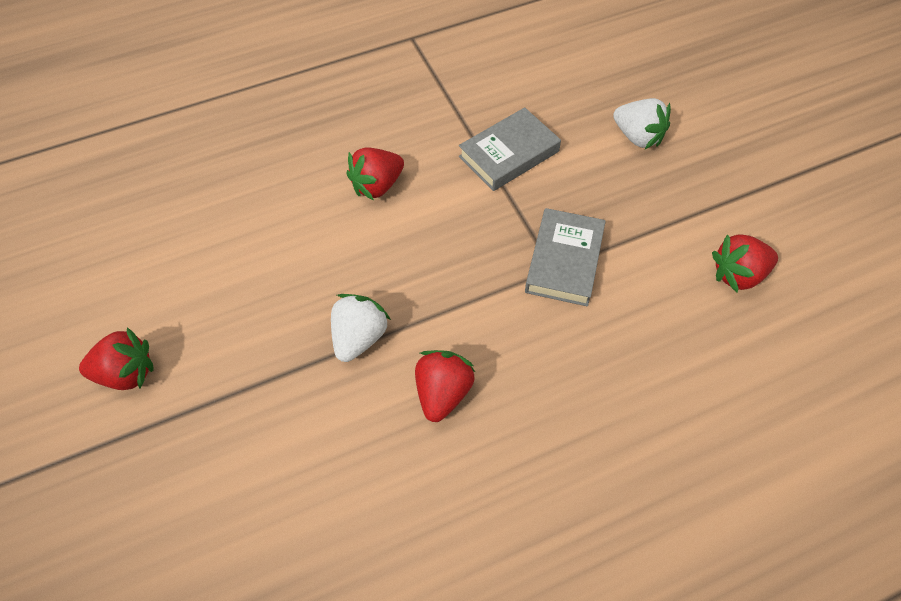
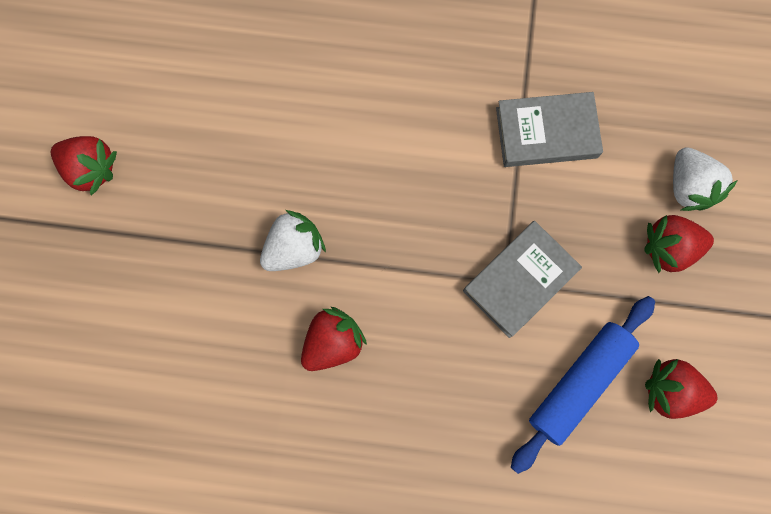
camera: 30 degrees right, 20 degrees up
red strawberry [346,147,404,201] -> red strawberry moved to [644,215,714,273]
none -> blue rolling pin [511,296,655,474]

